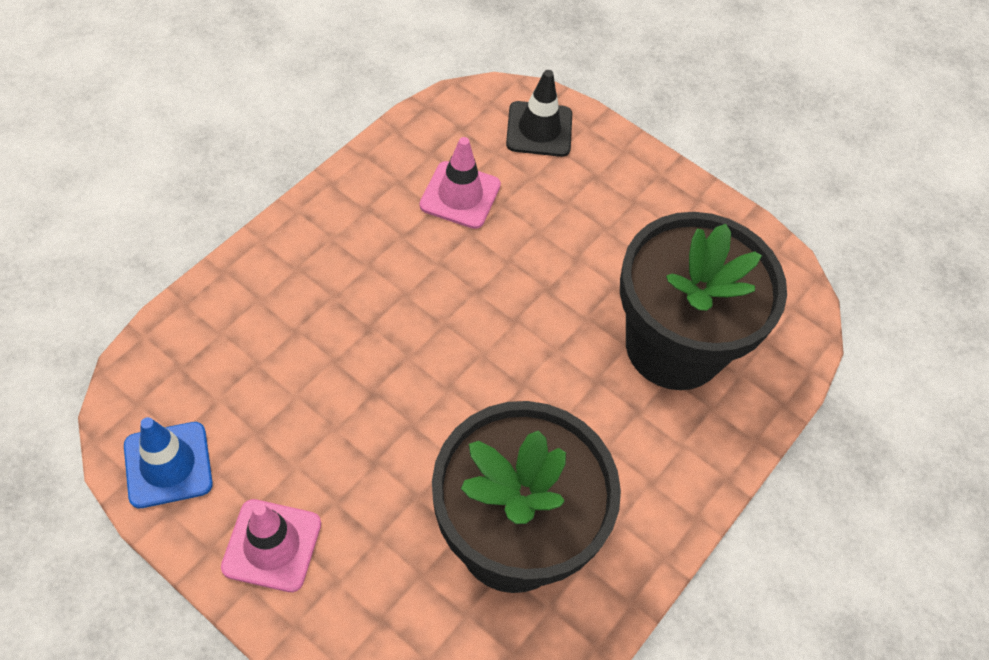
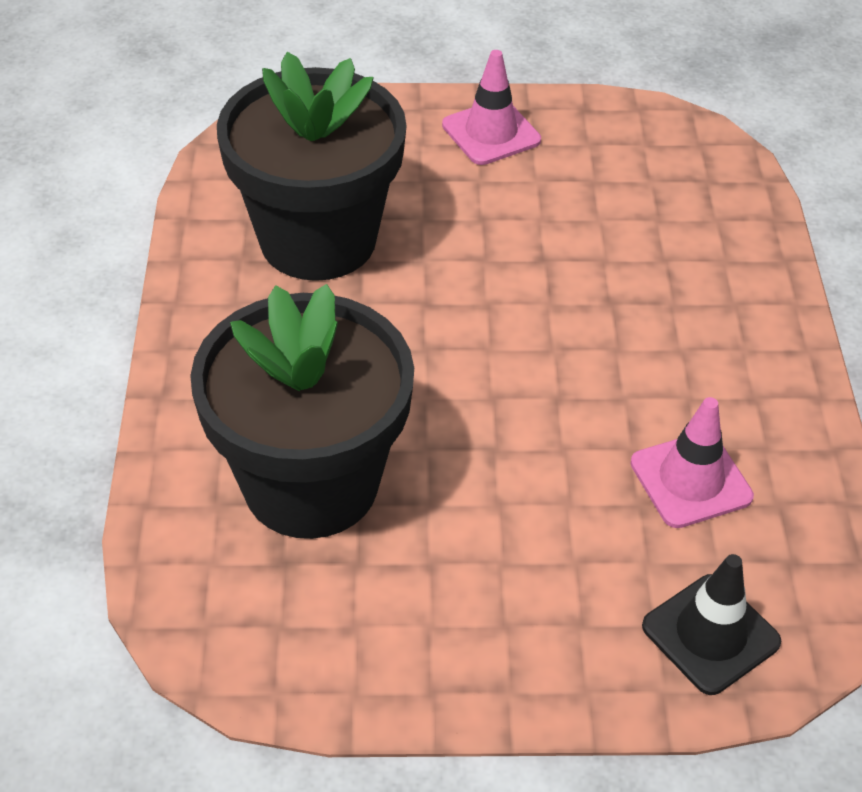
camera: 145 degrees right, 10 degrees down
blue traffic cone [124,417,213,508] -> none

